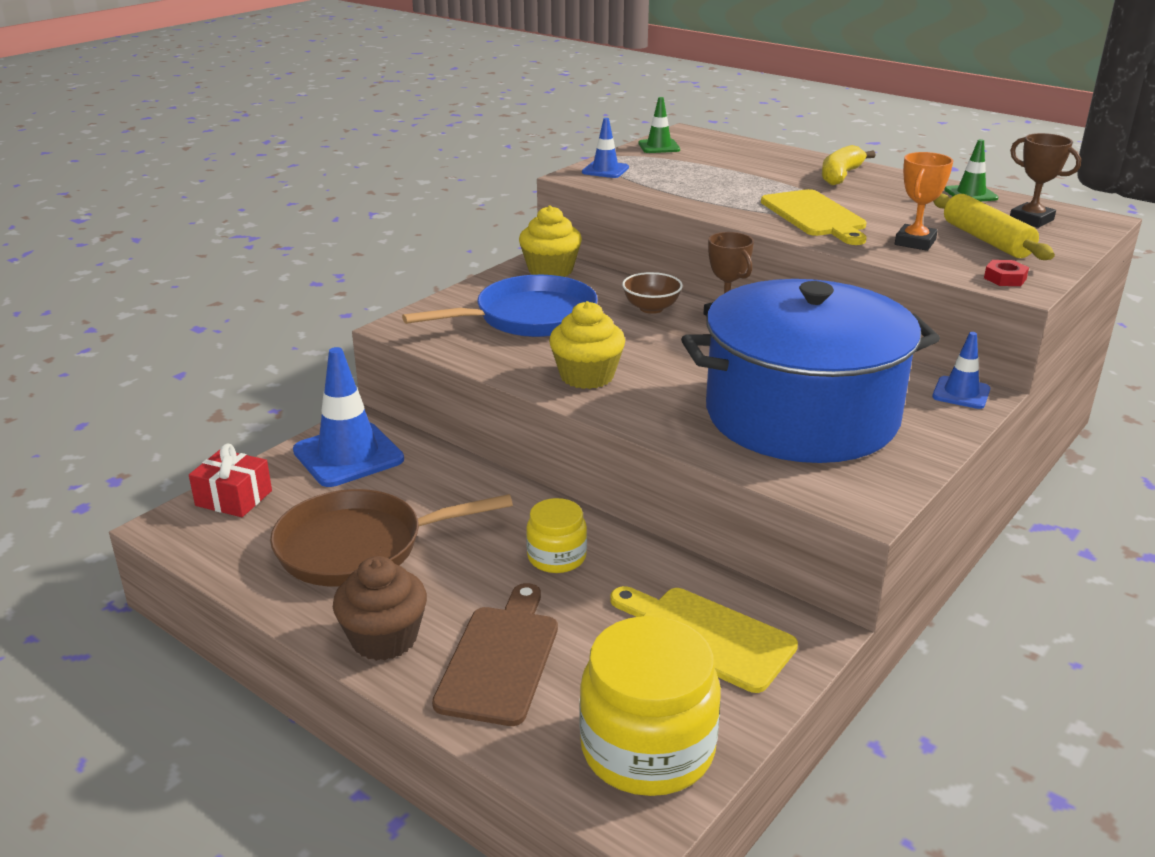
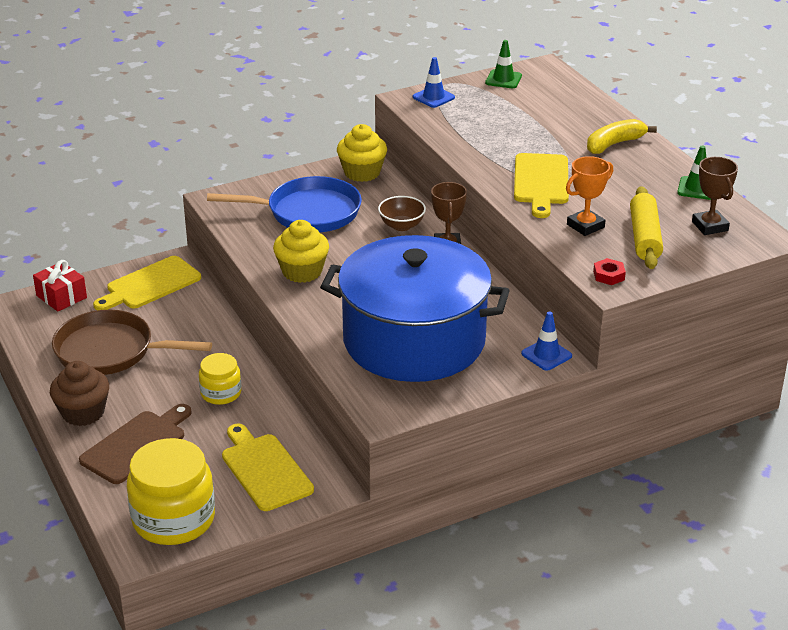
camera: 25 degrees right, 5 degrees up
blue traffic cone [293,347,404,487] -> yellow cutting board [93,256,201,310]

